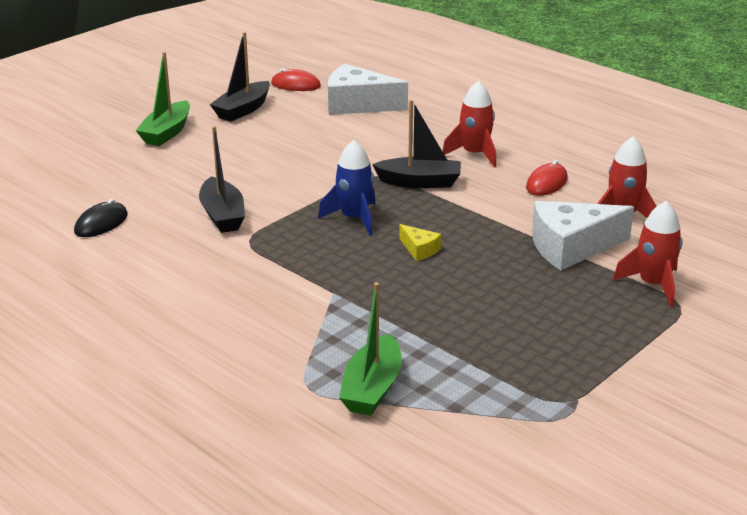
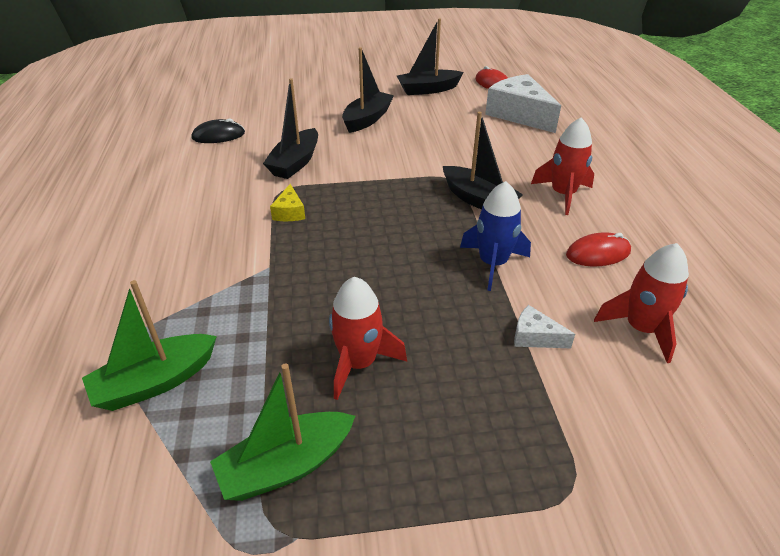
camera: 40 degrees right, 10 degrees up
green boat [136,52,190,146] -> green boat moved to [210,363,355,501]
blue rocket [318,140,375,236] -> blue rocket moved to [460,181,531,291]
yellow cheese [399,224,441,261] -> yellow cheese moved to [270,184,305,221]
white cheese [532,201,634,270] -> white cheese [514,305,575,348], size x0.46
red rocket [613,201,683,307] -> red rocket moved to [329,277,407,400]
none -> black boat [342,47,394,133]

